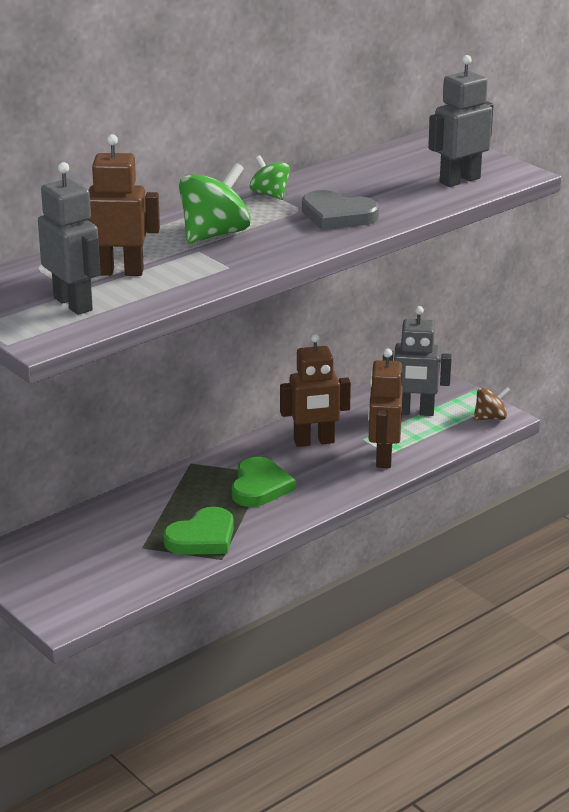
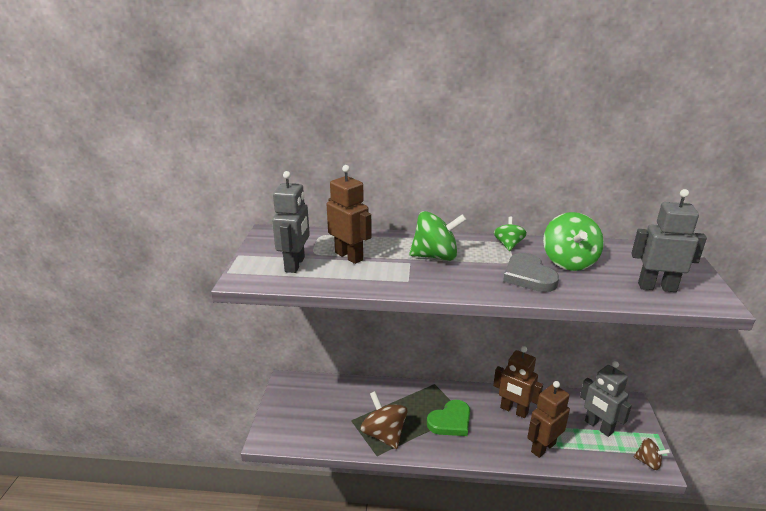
camera: 45 degrees right, 0 degrees up
green heart [163,507,234,555] -> brown spinning top [360,391,408,449]
none -> green spinning top [543,212,604,271]

